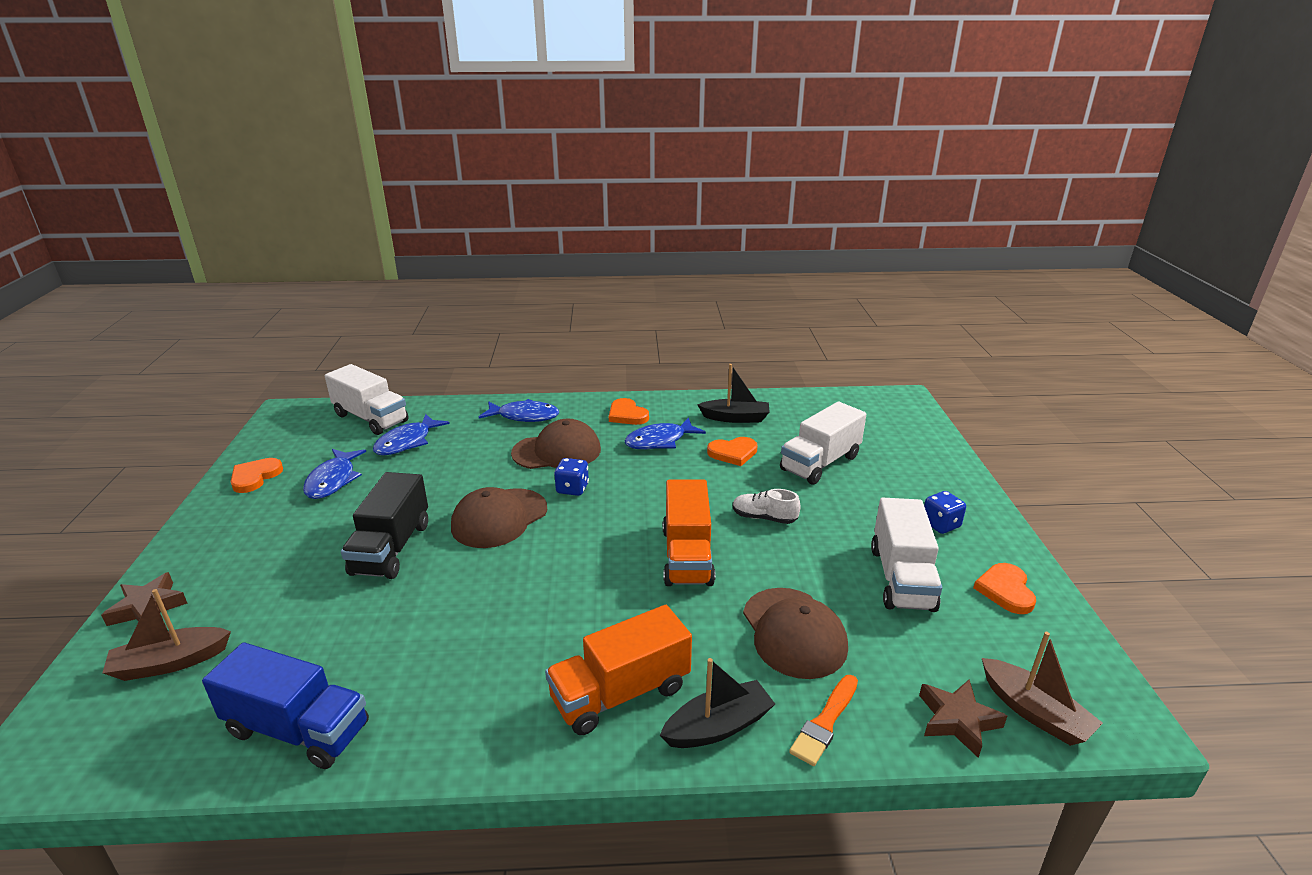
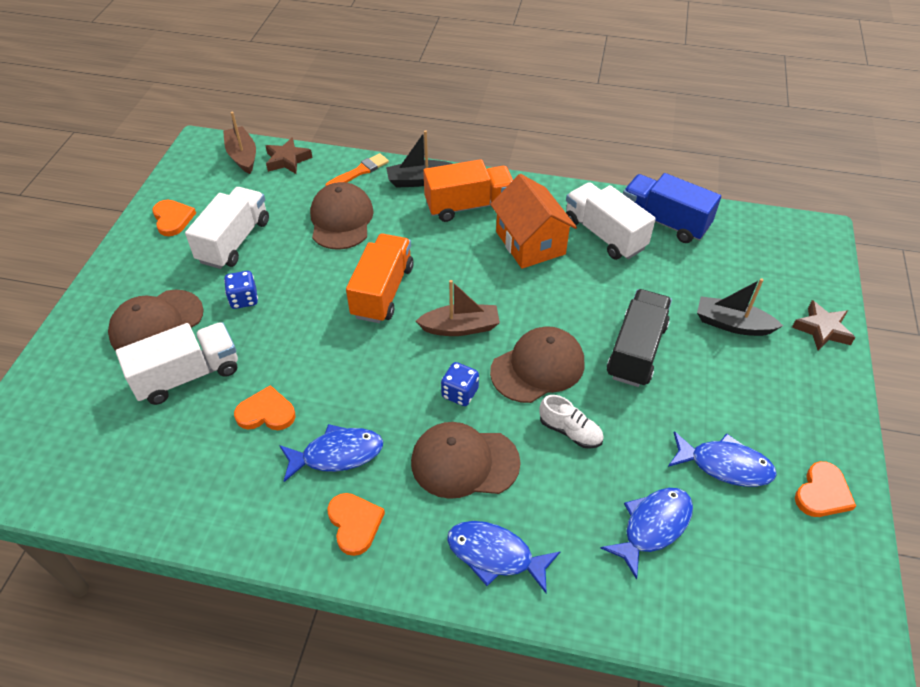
camera: 165 degrees left, 20 degrees up
brown boat [103,589,231,681] -> brown boat moved to [416,280,500,336]
blue fish [303,449,366,499] -> blue fish turned 90 degrees clockwise [668,431,777,487]
white truck [325,364,408,435] -> white truck moved to [566,182,656,260]
black boat [697,364,769,423] -> black boat moved to [697,278,783,336]
white shoe [733,489,801,524] -> white shoe moved to [540,395,604,449]
blue dice [924,491,966,534] -> blue dice moved to [224,271,258,309]
orange heart [973,563,1036,614] -> orange heart turned 45 degrees counterclockwise [152,200,196,236]
none -> brown cap [108,290,204,351]
none -> orange house [490,174,577,269]

